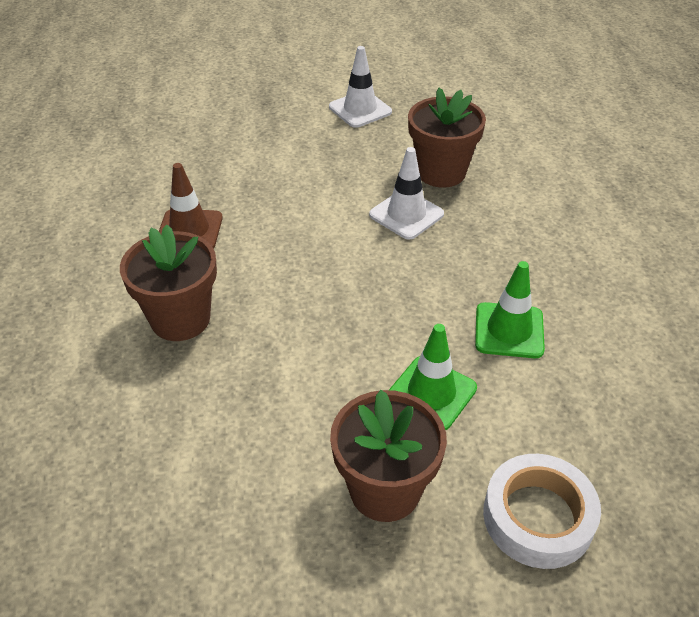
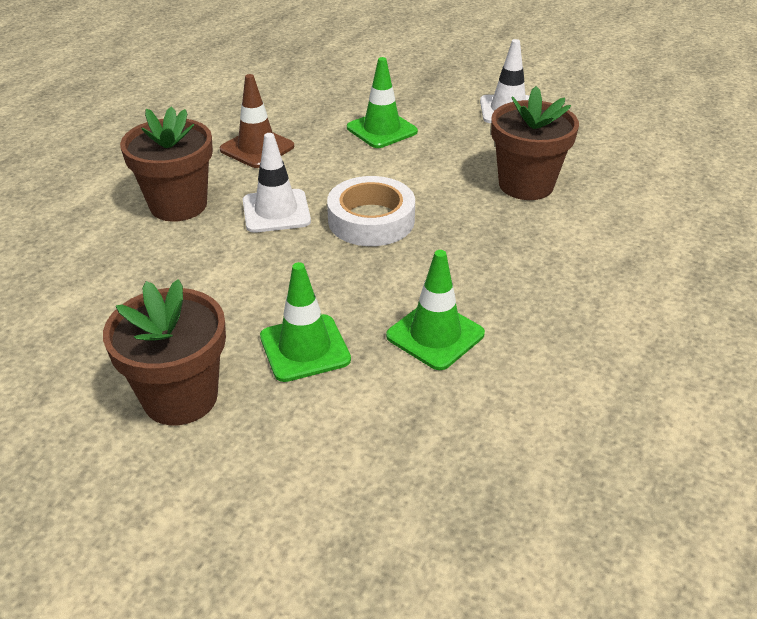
camera: 35 degrees right, 5 degrees down
white traffic cone [369,147,444,240] -> white traffic cone moved to [243,133,311,233]
white tape [483,454,601,569] -> white tape moved to [327,176,415,246]
none -> green traffic cone [347,57,418,148]

